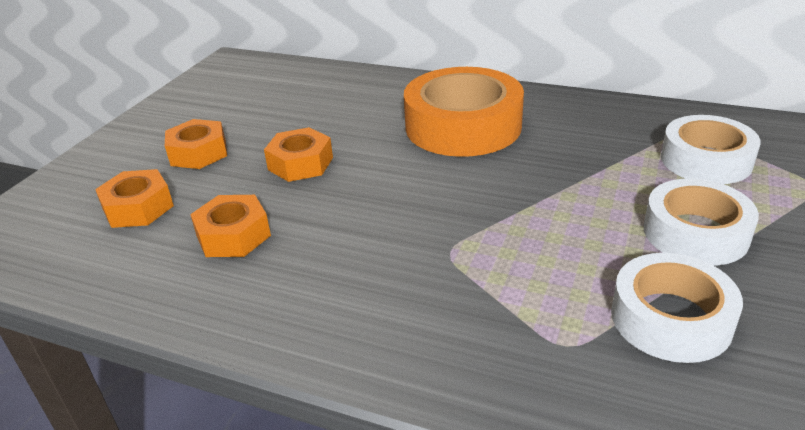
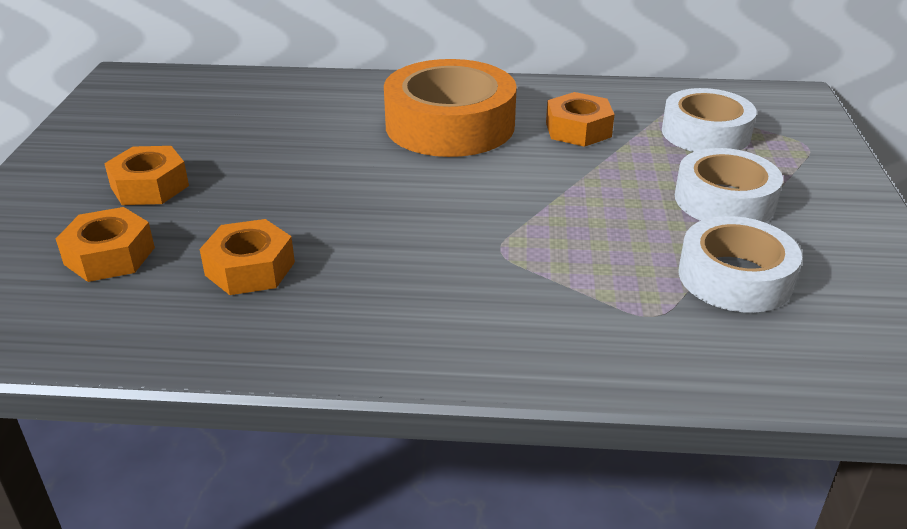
camera: 20 degrees left, 0 degrees up
orange nut [264,127,333,182] -> orange nut moved to [546,92,615,147]

